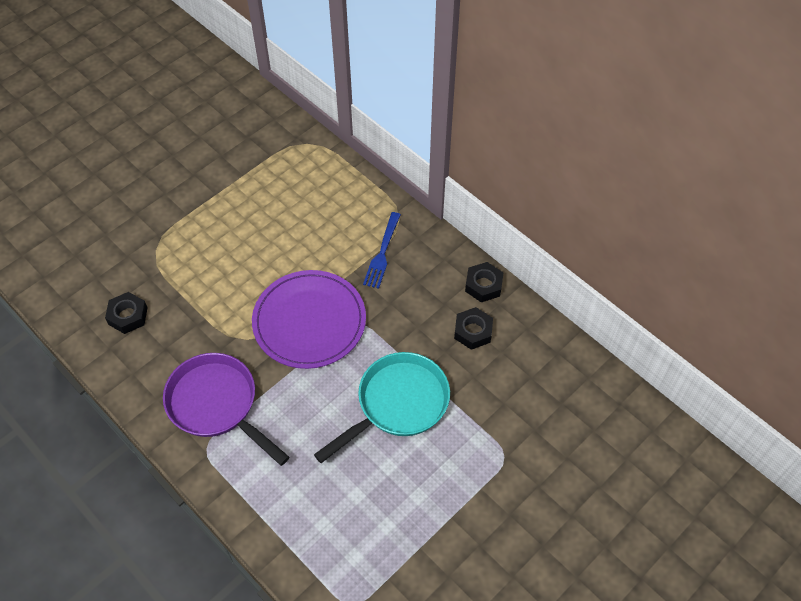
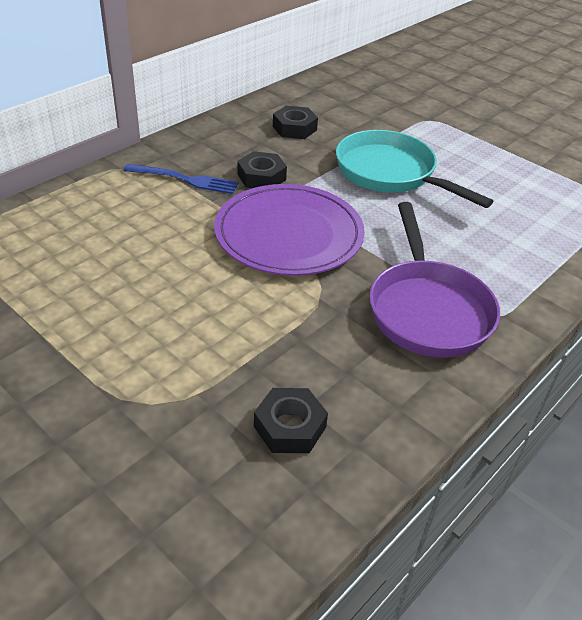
camera: 95 degrees left, 15 degrees down
purple pan [163,353,289,466] -> purple pan turned 45 degrees counterclockwise [369,202,500,358]
black nut [465,262,504,302] -> black nut moved to [237,151,287,188]

